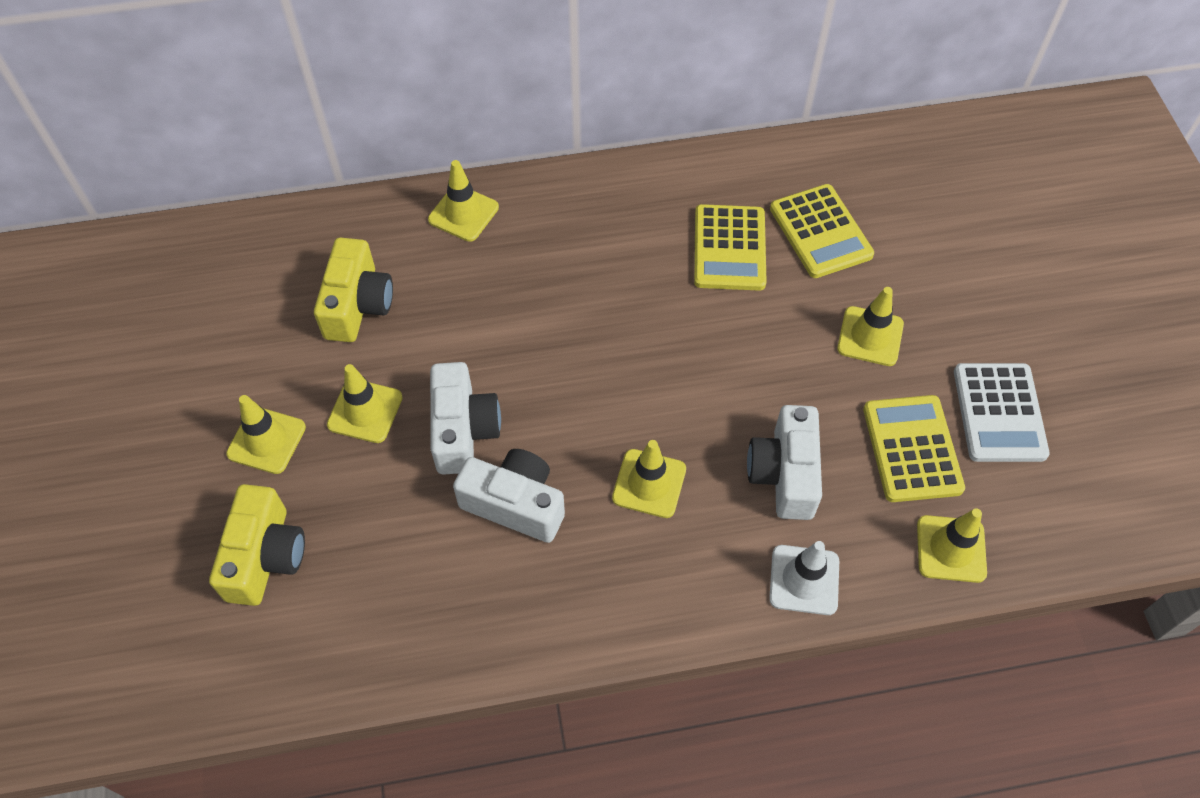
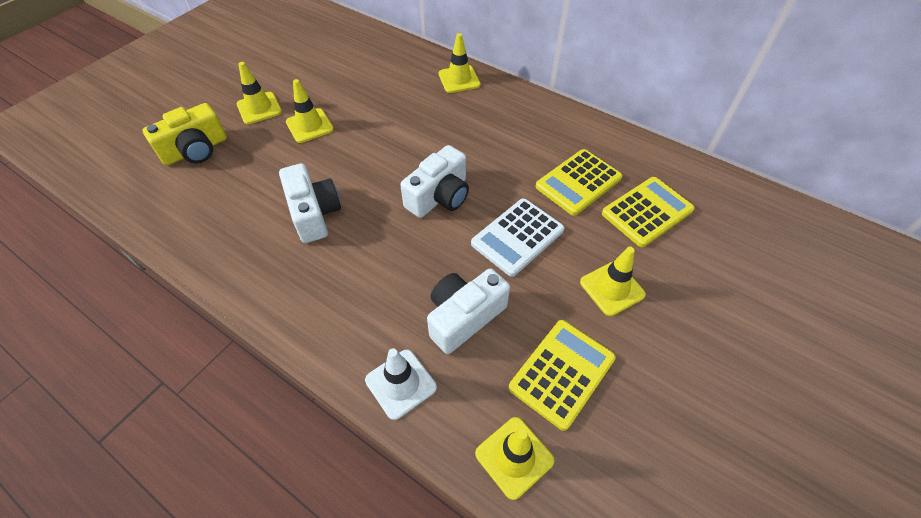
camera: 45 degrees right, 5 degrees down
yellow camera [314,238,393,342] -> none
white camera [430,362,501,475] -> white camera moved to [400,145,469,218]
yellow traffic cone [612,440,686,518] -> none
yellow calculator [770,184,874,278] -> yellow calculator turned 150 degrees counterclockwise [602,177,695,247]
white calculator [954,363,1050,462] -> white calculator moved to [471,198,564,277]

